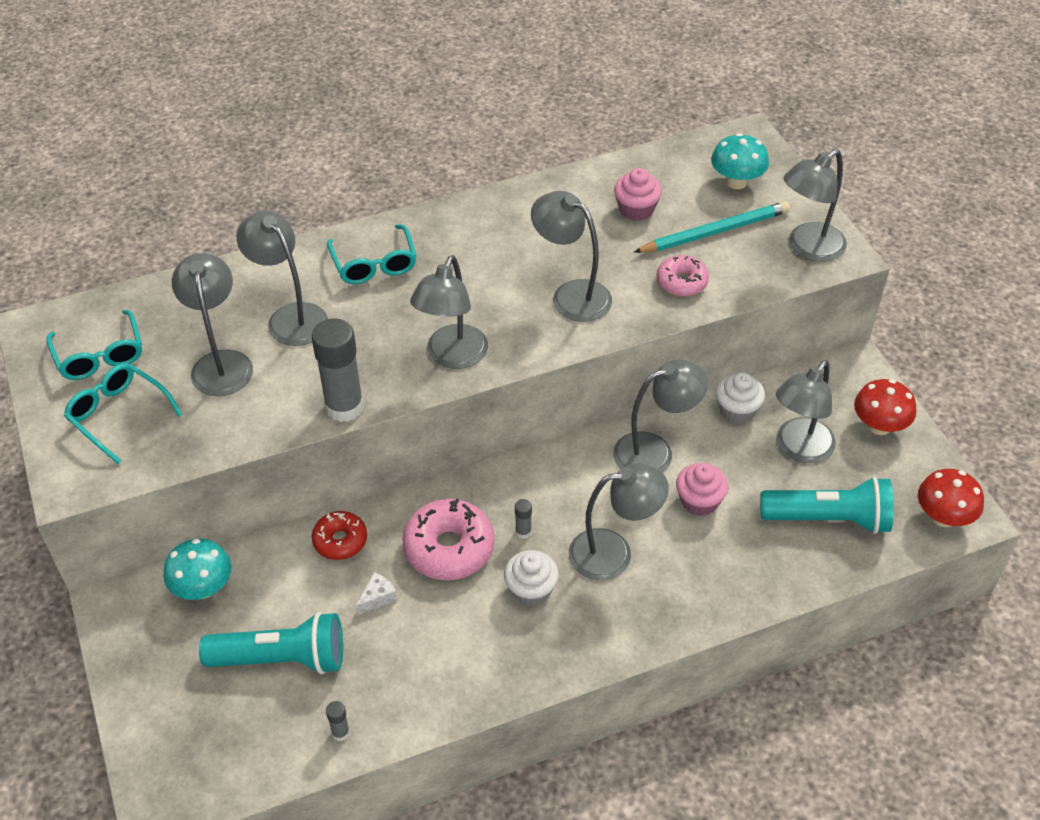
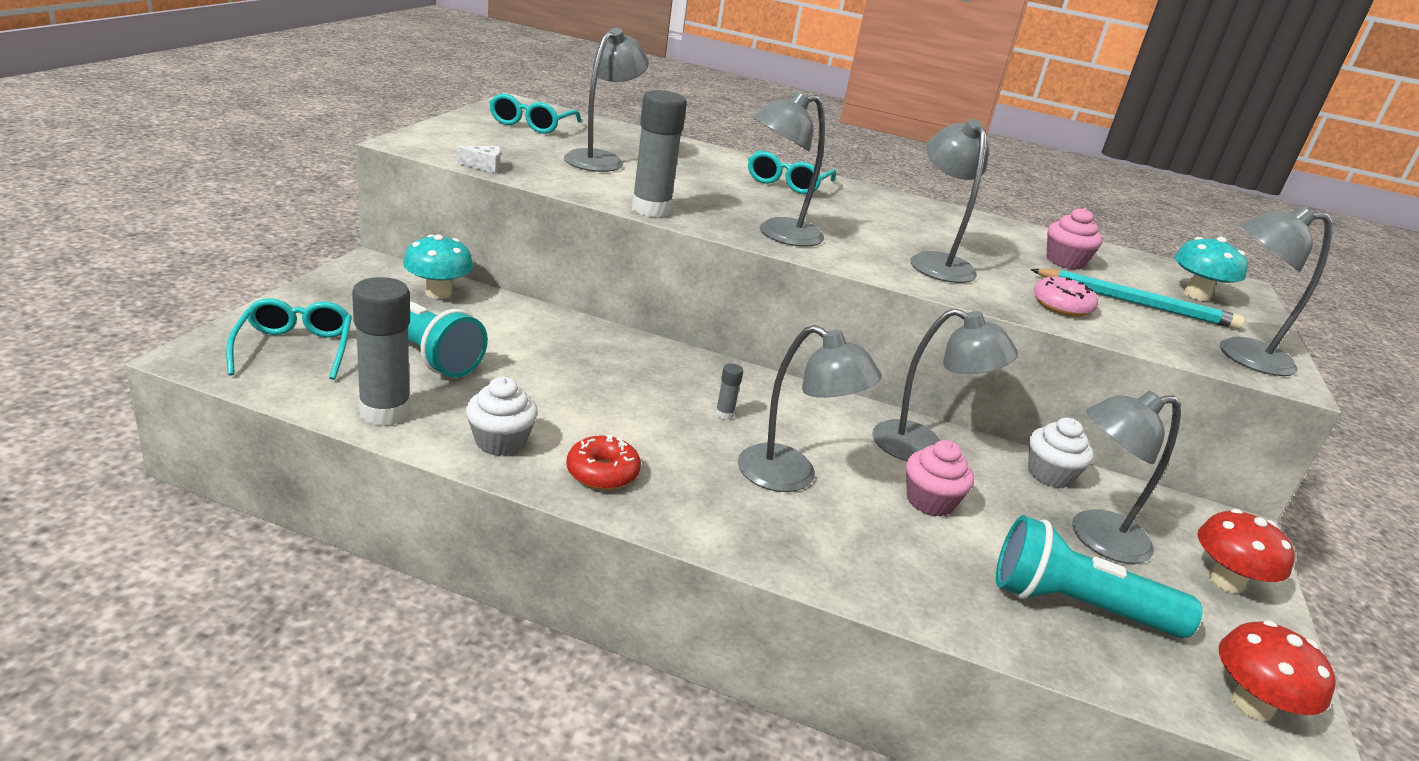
camera: 35 degrees right, 20 degrees down
turquoise glasses [64,363,183,464] -> turquoise glasses moved to [226,298,352,380]
grey lamp [236,211,328,346] -> none
red donut [312,511,367,560] -> red donut moved to [566,435,641,490]
grey glue stick [326,701,350,741] -> grey glue stick [352,277,411,426], size x2.32
white cheese [356,572,397,615] -> white cheese moved to [457,146,501,173]
pink donut [402,499,495,580] -> none
white cupcake [504,550,559,606] -> white cupcake moved to [466,377,538,456]
turquoise flashlight [760,476,894,534] -> turquoise flashlight turned 150 degrees clockwise [996,515,1202,638]

